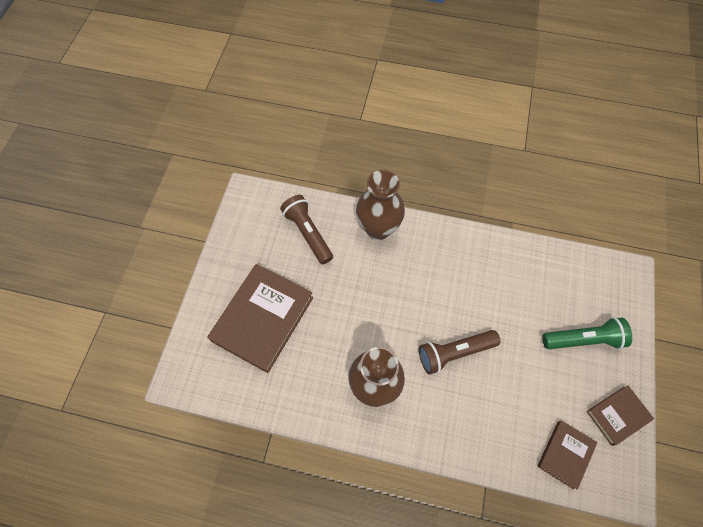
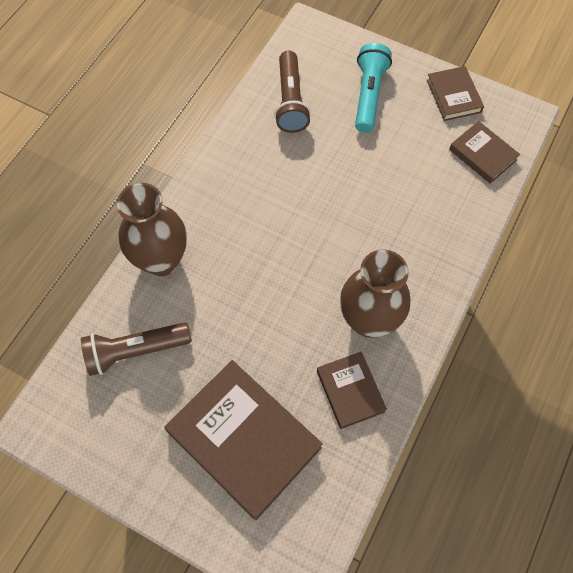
camera: 75 degrees left, 0 degrees up
brown flashlight [419,330,500,375] -> brown flashlight moved to [274,51,311,133]
green flashlight [542,317,632,349] -> turquoise flashlight [355,43,392,133]
none -> brown book [317,352,387,429]

